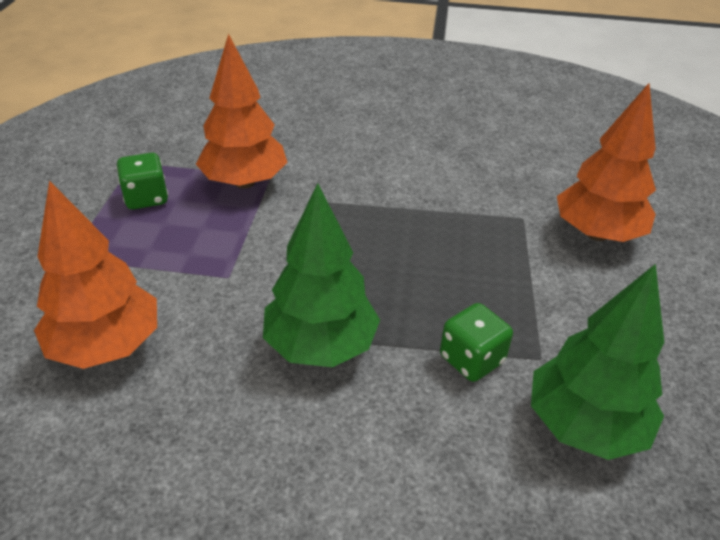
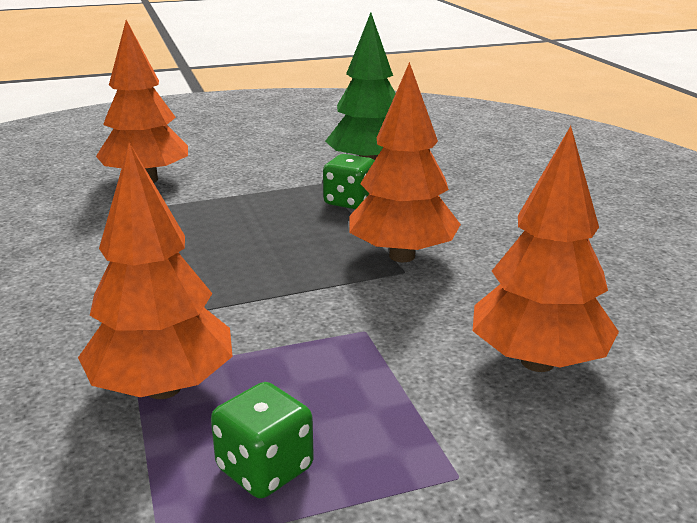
camera: 115 degrees left, 15 degrees down
green tree [263,183,380,367] -> orange tree [349,62,461,262]

